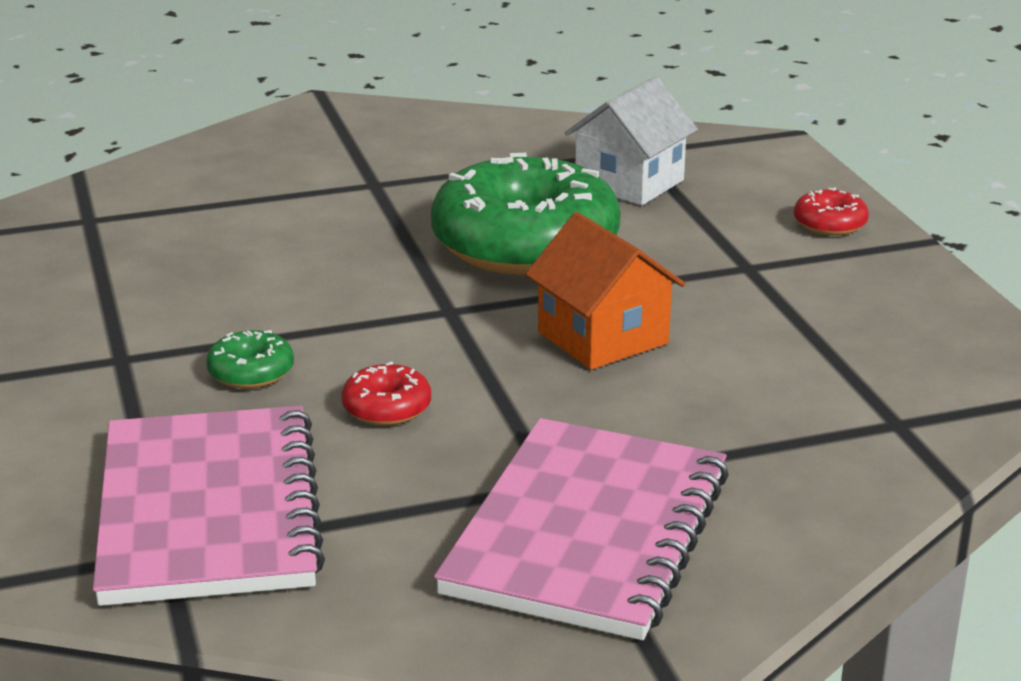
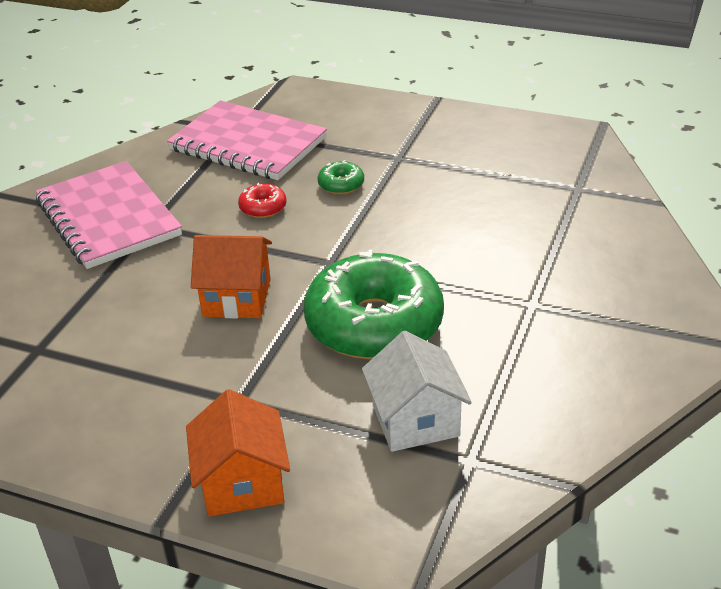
camera: 130 degrees right, 10 degrees up
red donut [794,187,869,236] -> orange house [186,389,290,517]

